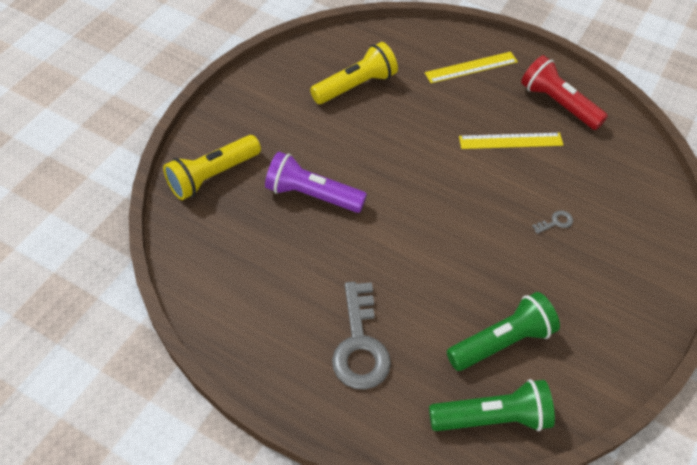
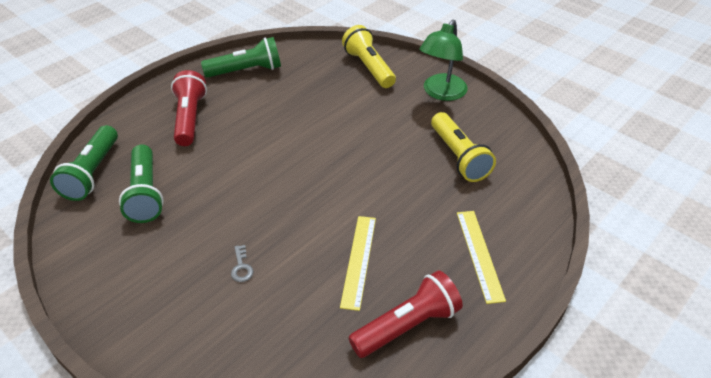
camera: 105 degrees right, 10 degrees down
purple flashlight [265,152,367,213] -> none
grey key [332,282,391,390] -> red flashlight [171,70,207,146]
none -> green flashlight [201,37,281,78]
none -> green lamp [419,20,468,101]

